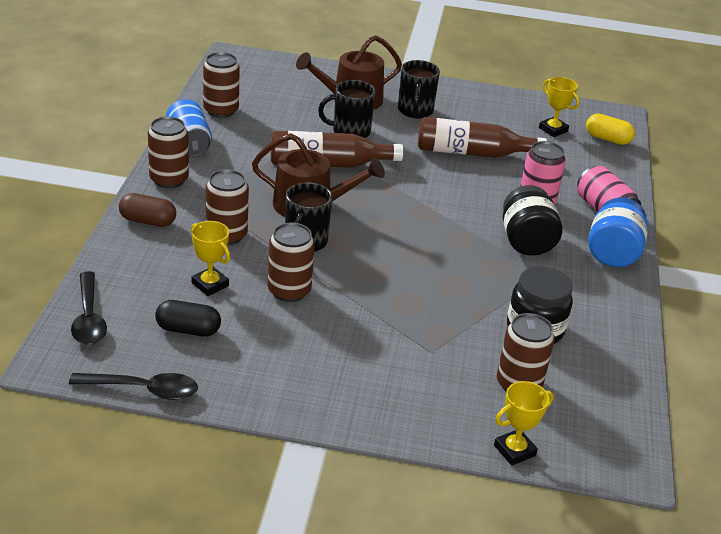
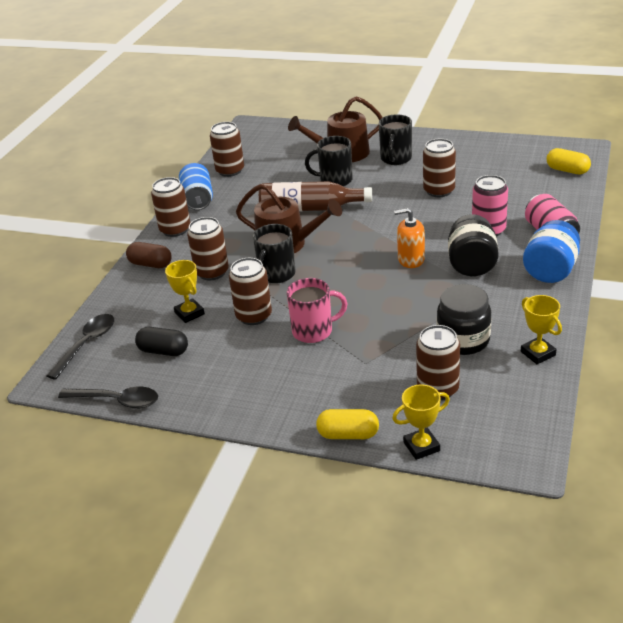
camera: 15 degrees right, 0 degrees up
black spoon [71,271,107,345] -> black spoon turned 150 degrees counterclockwise [47,314,114,380]
brown bottle [418,117,547,158] -> brown can [423,139,456,197]
yellow trophy [539,77,579,137] -> yellow trophy moved to [521,295,562,364]
none -> pink mug [286,278,348,343]
none -> yellow capsule [316,409,379,439]
none -> orange soap dispenser [394,208,425,268]

